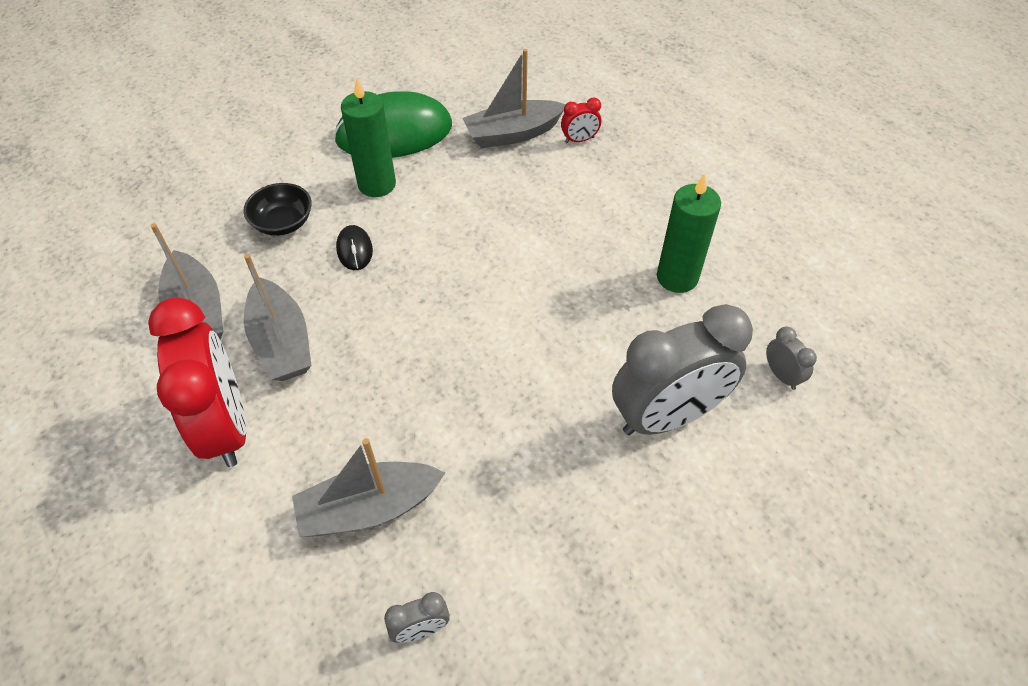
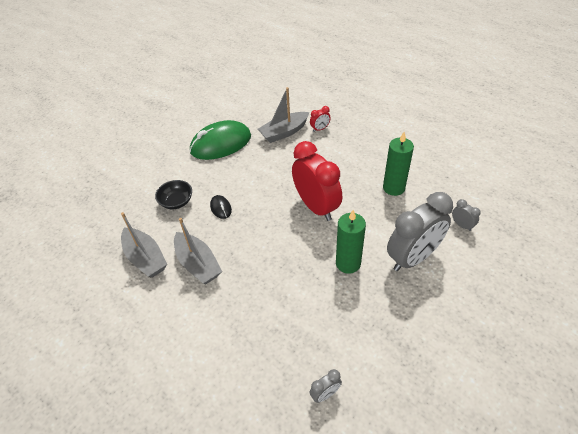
camera: 10 degrees left, 5 degrees down
red clock [148,297,247,467] -> red clock moved to [292,141,342,221]
grey boat [292,438,445,537] -> none
green candle [341,78,396,197] -> green candle moved to [336,210,366,274]

